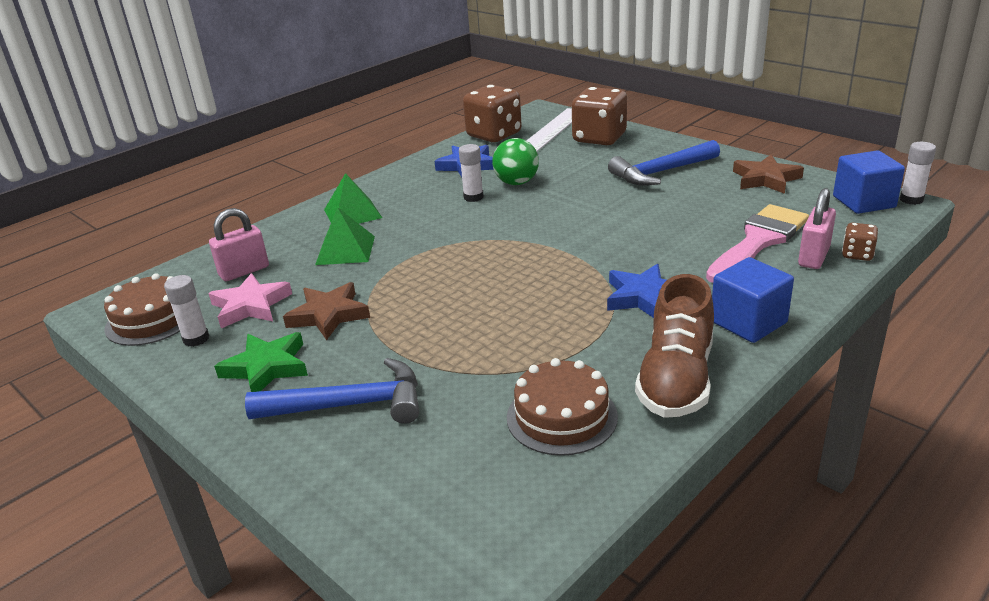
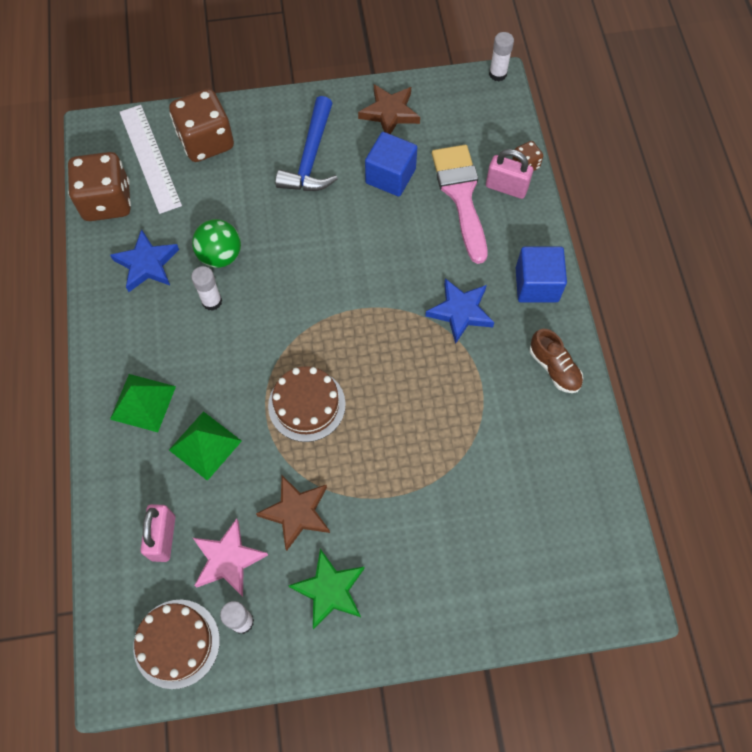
camera: 55 degrees left, 35 degrees up
blue hammer [245,358,419,424] -> none
brown cake [507,358,618,456] -> brown cake moved to [268,366,346,442]
brown shoe [635,274,714,418] -> brown shoe [530,329,583,393], size x0.60
pink padlock [798,188,836,269] -> pink padlock turned 45 degrees counterclockwise [486,149,533,199]
blue cube [833,150,905,214] -> blue cube moved to [365,132,417,196]

